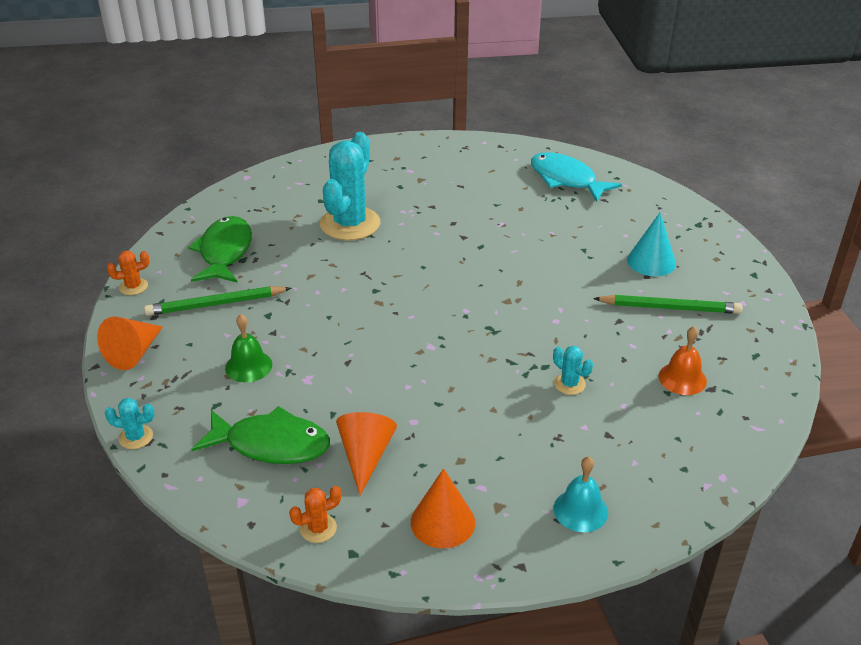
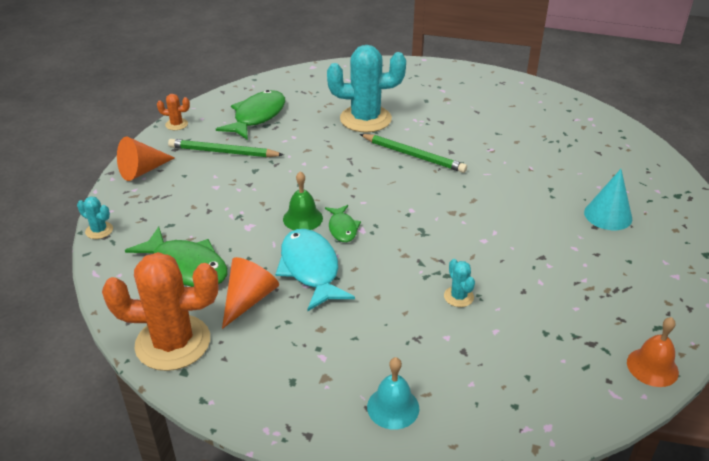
camera: 25 degrees right, 0 degrees up
green bell [225,314,272,382] -> green bell moved to [283,171,323,230]
orange cactus [289,486,341,543] -> orange cactus [102,252,218,371], size x2.33
turquoise cactus [320,132,380,241] -> turquoise cactus turned 45 degrees clockwise [327,45,406,133]
orange cone [411,468,475,548] -> none
turquoise fish [531,152,622,202] -> turquoise fish moved to [275,229,355,311]
green pencil [593,295,743,314] -> green pencil moved to [360,134,467,173]
orange bell [659,326,707,395] -> orange bell moved to [627,317,679,387]
none -> green fish [325,205,361,242]

